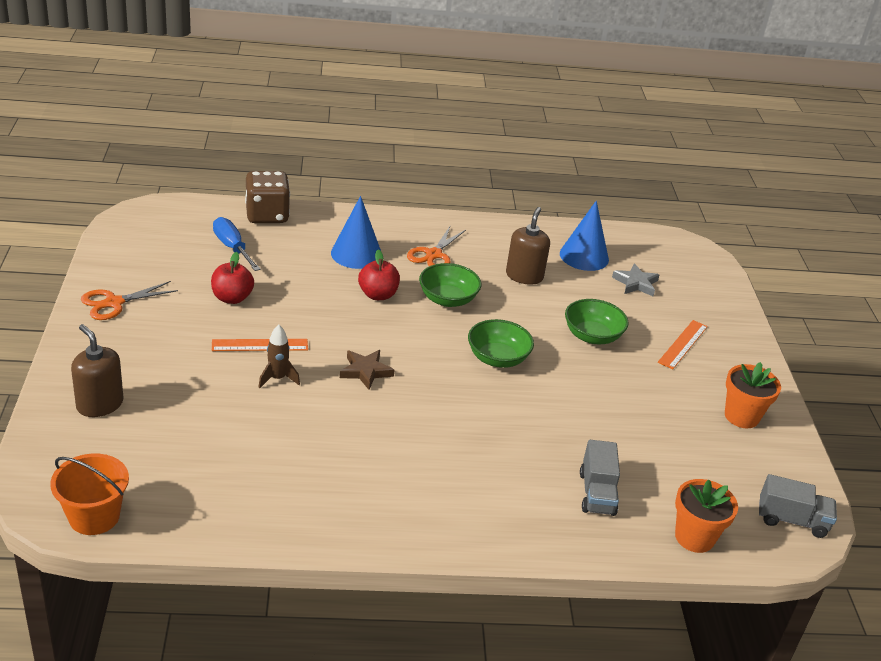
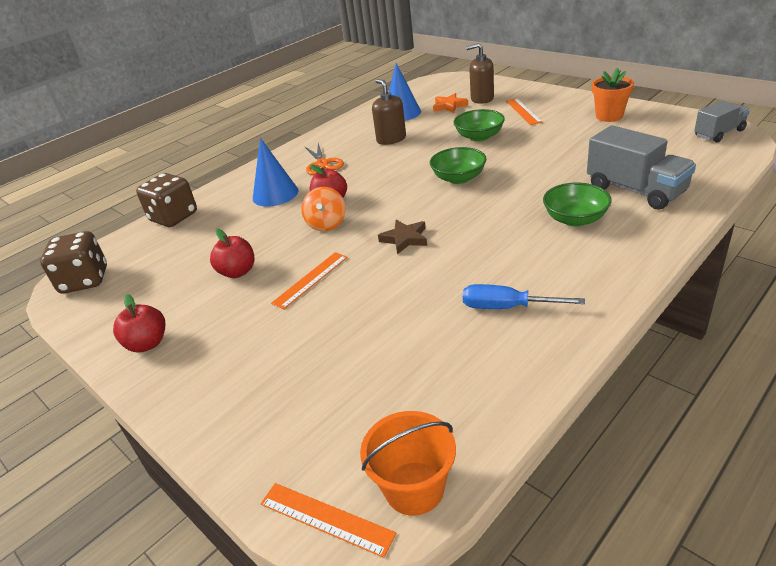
camera: 35 degrees left, 0 degrees up
brown soap dispenser [71,324,124,417] -> brown soap dispenser moved to [466,43,494,104]
orange scissors [81,281,178,320] -> red apple [113,294,165,353]
blue screwdriver [213,217,261,271] -> blue screwdriver moved to [463,284,585,309]
brown rocket [258,325,300,388] -> none
green bowl [419,263,481,307] -> green bowl moved to [543,183,612,227]
grey truck [580,440,620,516] -> grey truck [587,125,696,210], size x1.59
grey star [612,263,659,296] -> orange star [433,93,468,113]
orange flower pot [675,479,738,553] -> none
none -> brown dice [40,231,107,294]
none -> orange ruler [261,483,396,558]
none -> orange spinning top [302,187,346,231]

